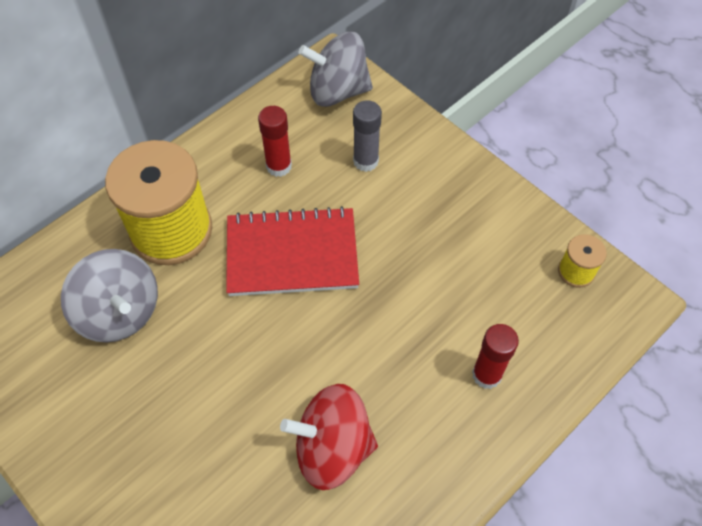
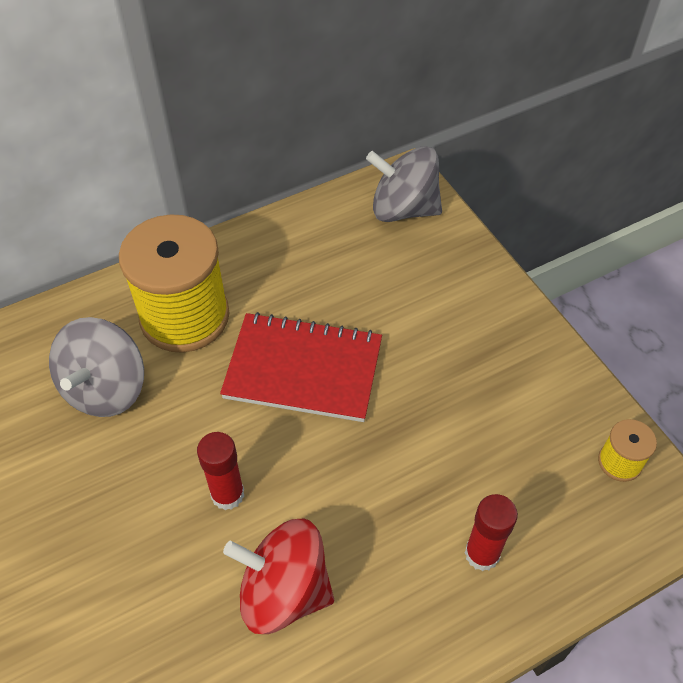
camera: 15 degrees right, 5 degrees down
grey spinning top [61,249,158,343] -> grey spinning top turned 45 degrees clockwise [49,317,144,417]
red glue stick [258,106,292,177] -> red glue stick moved to [197,432,244,510]
grey glue stick [353,100,382,172] -> none

